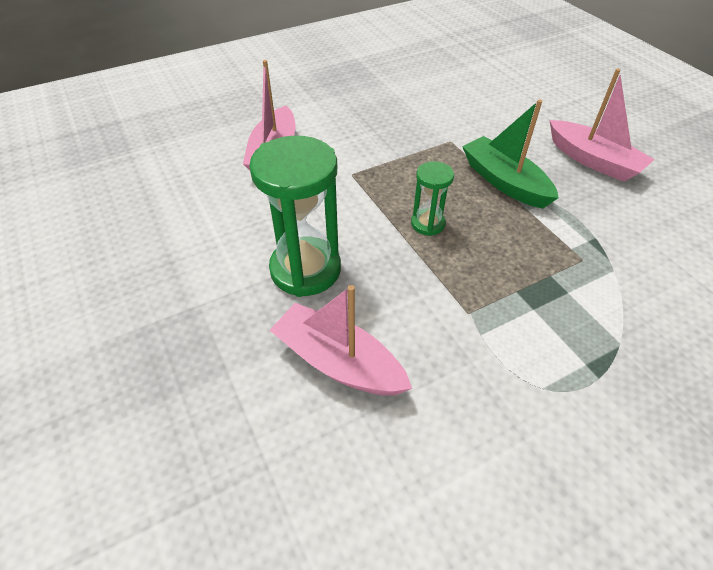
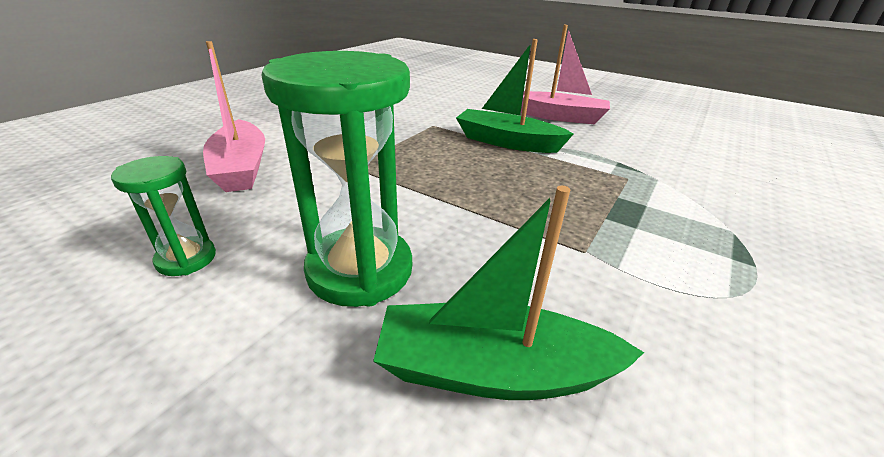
camera: 30 degrees left, 15 degrees down
pink boat [270,285,412,396] -> green boat [373,186,644,400]
green hourglass [411,161,454,236] -> green hourglass moved to [111,156,216,276]

